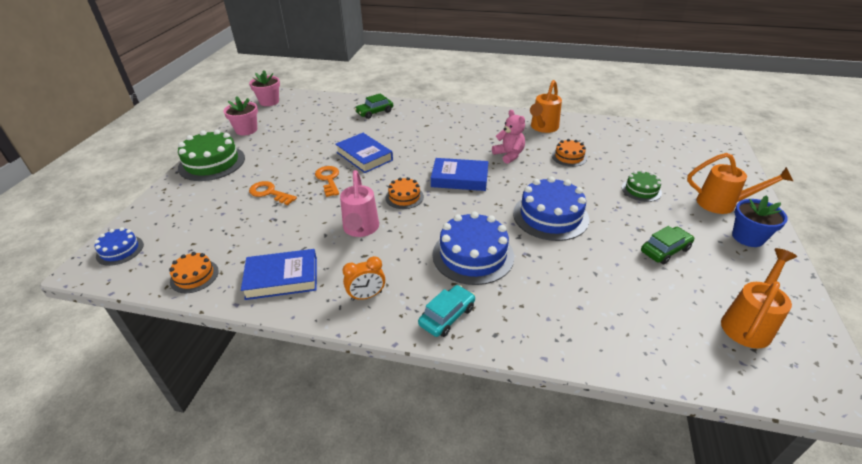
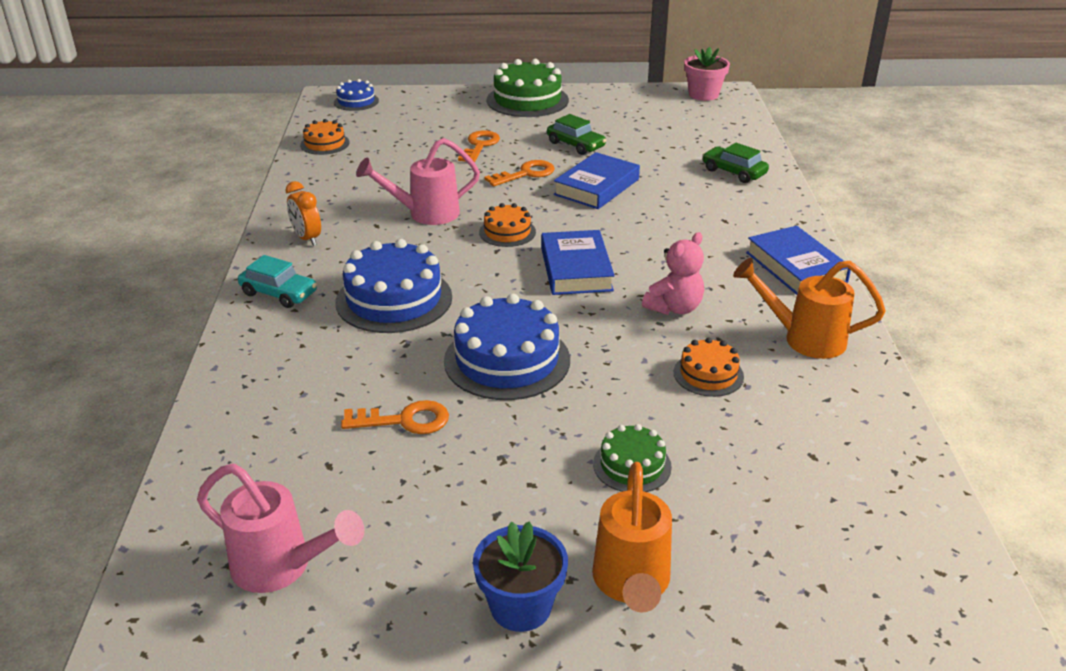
camera: 75 degrees right, 5 degrees down
pink flower pot [224,96,258,136] -> none
blue book [241,249,317,300] -> blue book moved to [746,226,851,295]
green car [641,226,694,264] -> green car moved to [547,114,606,155]
orange watering can [721,248,797,348] -> pink watering can [197,464,364,593]
none -> orange key [341,400,449,434]

